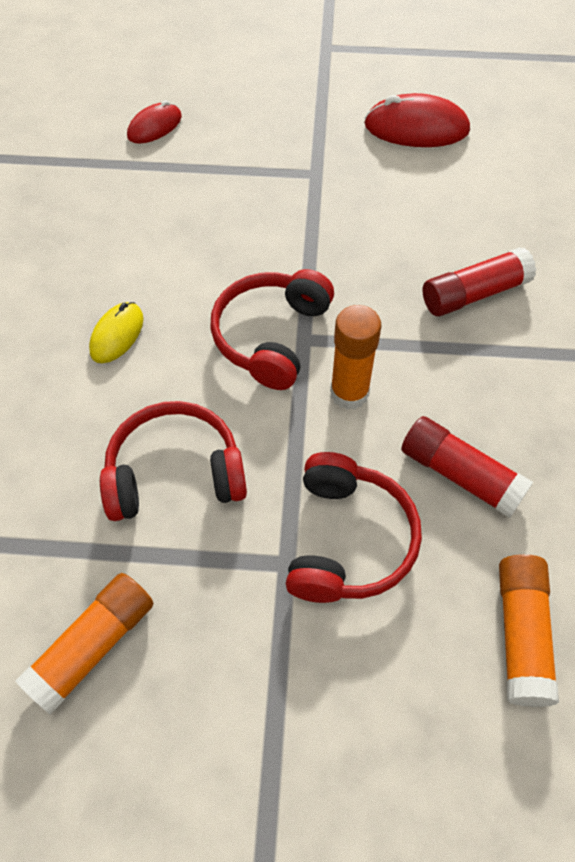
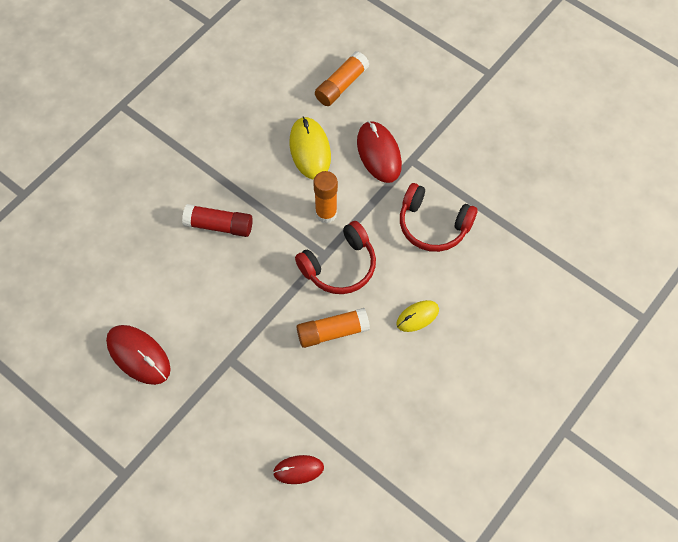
camera: 145 degrees left, 5 degrees up
orange glue stick [15,573,154,715] -> orange glue stick moved to [297,308,370,348]
red headphones [286,452,422,603] -> red mouse [357,121,402,183]
red glue stick [401,416,533,518] -> yellow mouse [289,116,331,180]

